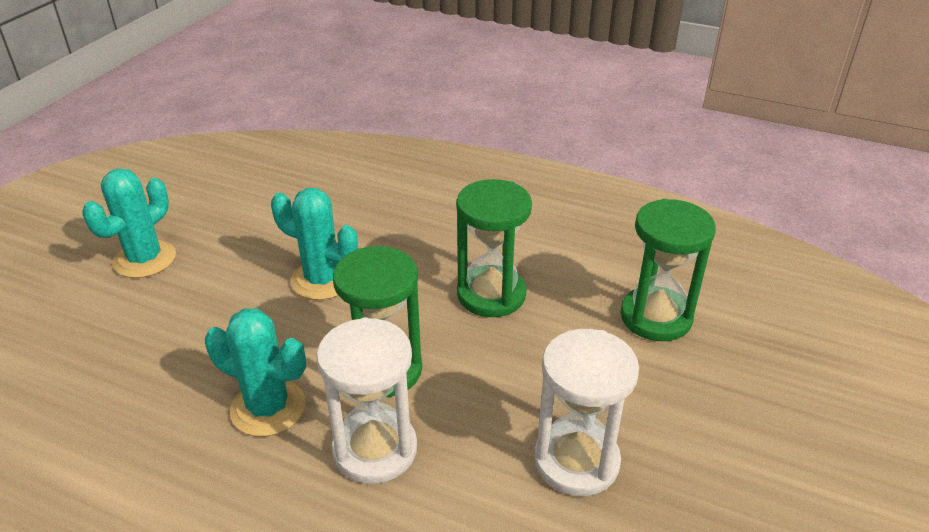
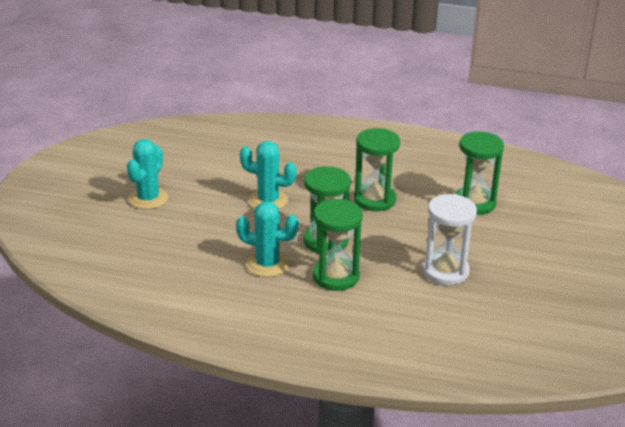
camera: 10 degrees left, 5 degrees down
white hourglass [316,317,417,484] -> green hourglass [313,199,363,291]

